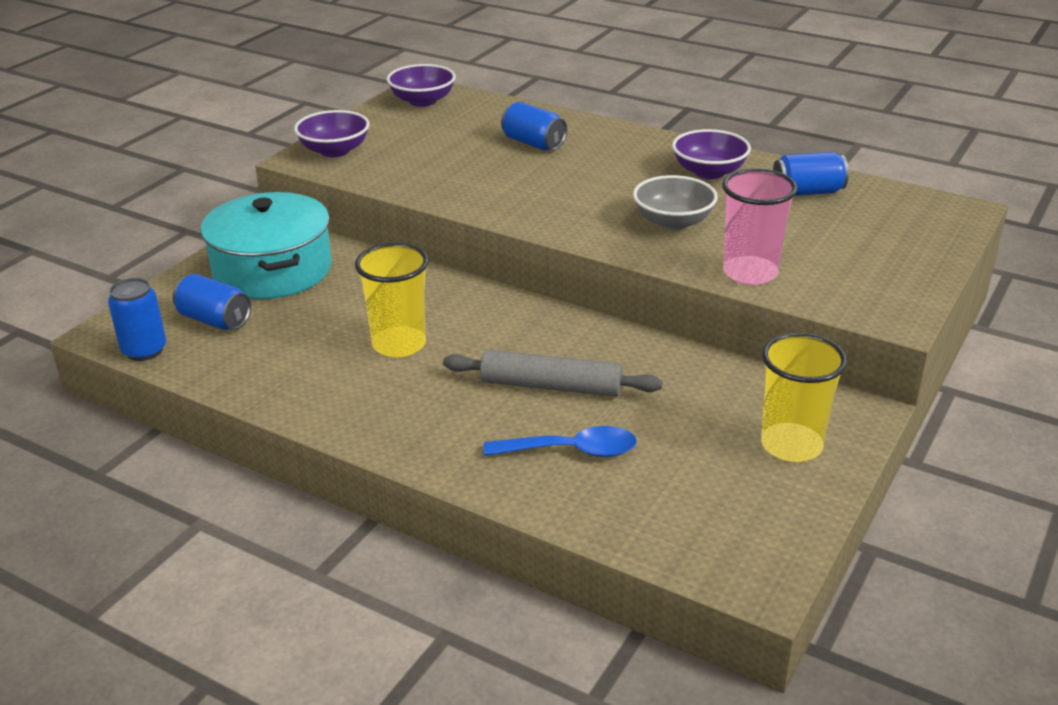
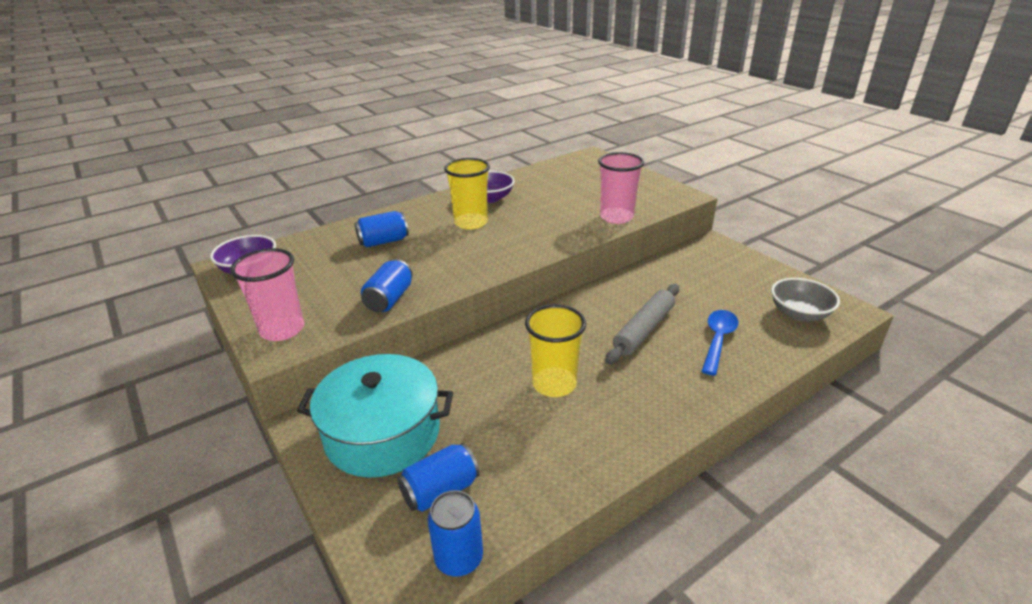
camera: 65 degrees left, 0 degrees up
purple bowl [294,110,370,157] -> pink cup [230,248,304,341]
grey bowl [633,175,718,230] -> grey bowl moved to [771,278,840,321]
yellow cup [761,333,847,462] -> yellow cup moved to [444,158,490,230]
blue can [773,152,849,196] -> blue can moved to [361,259,413,312]

